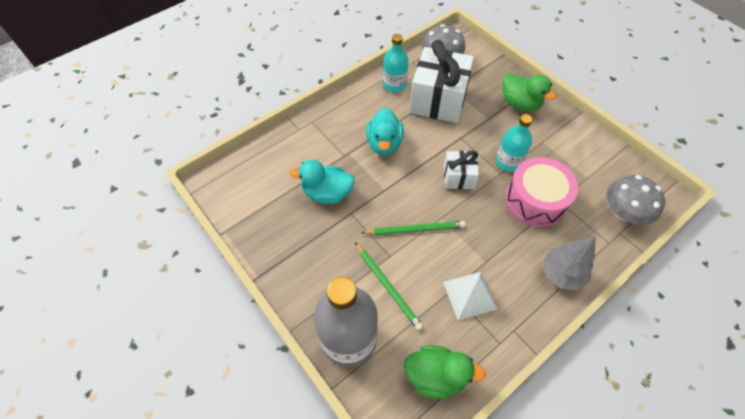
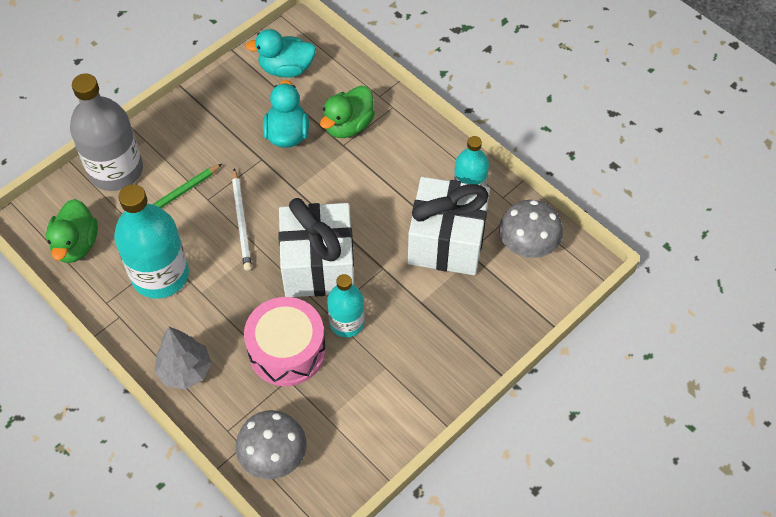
camera: 85 degrees right, 0 degrees up
green pencil [361,221,466,235] -> white pencil [232,169,252,271]
turquoise duck [366,108,404,156] -> turquoise duck moved to [245,29,316,77]
white pyramid [443,272,497,320] -> turquoise bottle [114,184,189,299]
white gift [444,151,479,189] -> white gift [278,198,354,297], size x1.91
green duck [503,73,556,112] -> green duck moved to [320,86,375,138]

